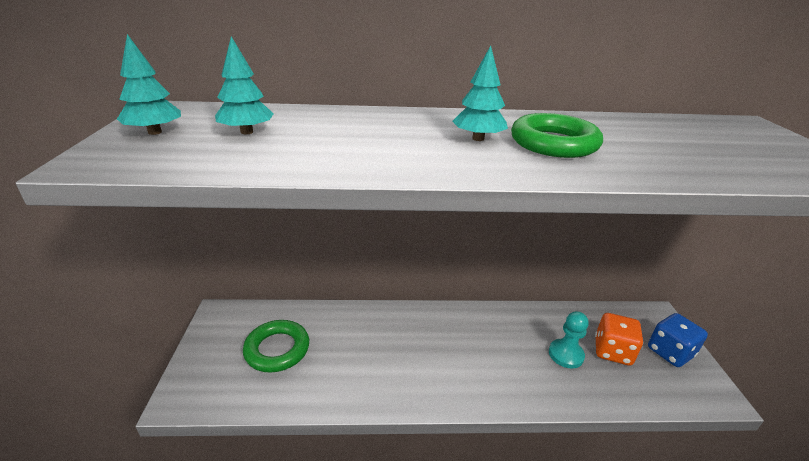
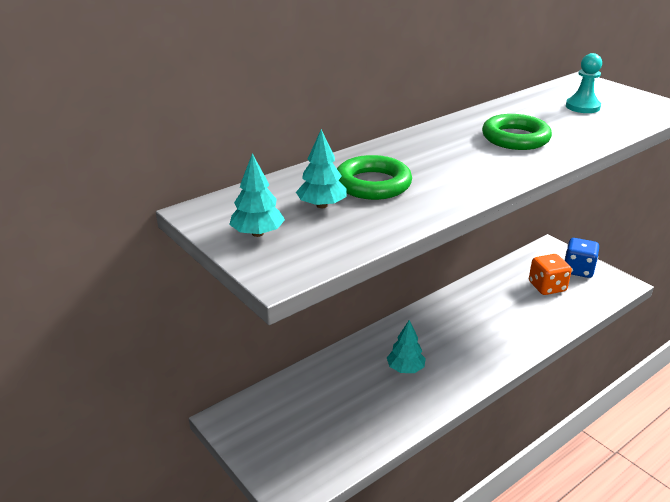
camera: 35 degrees left, 0 degrees up
green ring [243,320,309,372] -> green ring moved to [337,155,412,200]
turquoise tree [452,46,508,141] -> turquoise tree moved to [387,320,426,373]
turquoise pawn [549,311,589,369] -> turquoise pawn moved to [566,53,602,113]

